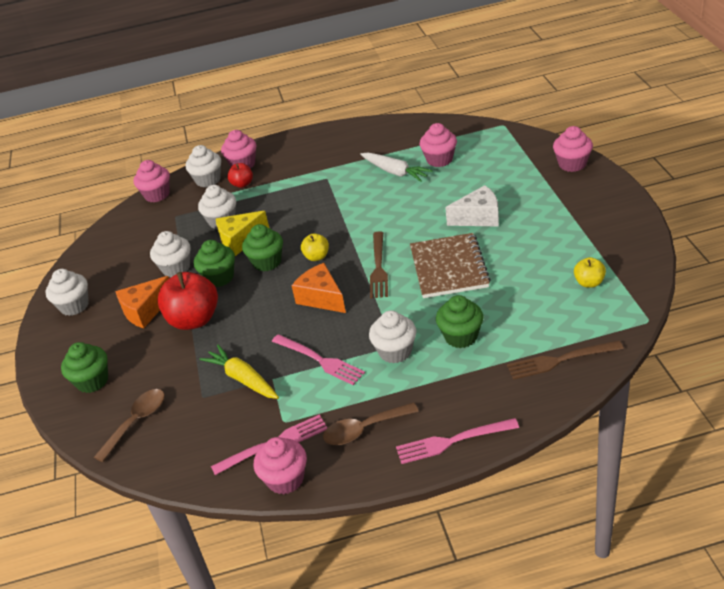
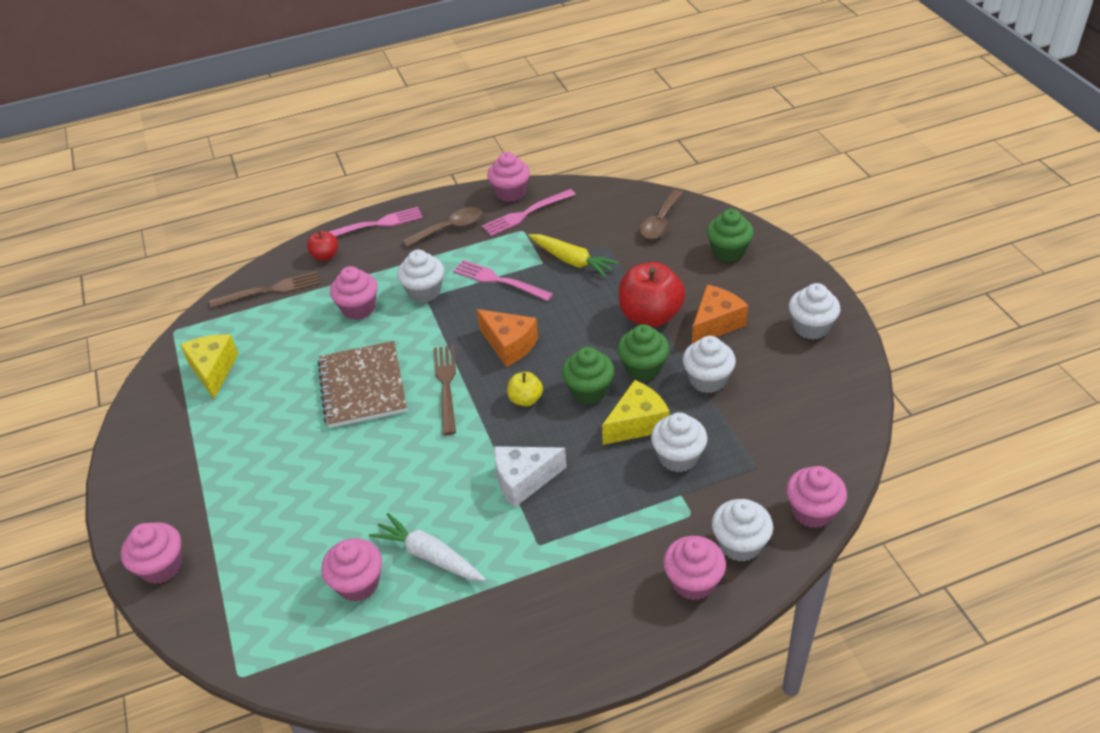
camera: 170 degrees right, 5 degrees up
red apple [228,163,253,188] -> red apple moved to [307,231,338,261]
green cupcake [436,295,484,348] -> pink cupcake [330,266,377,320]
white cheese [445,185,499,227] -> white cheese moved to [494,446,567,508]
yellow apple [574,257,606,288] -> yellow cheese [180,334,238,399]

